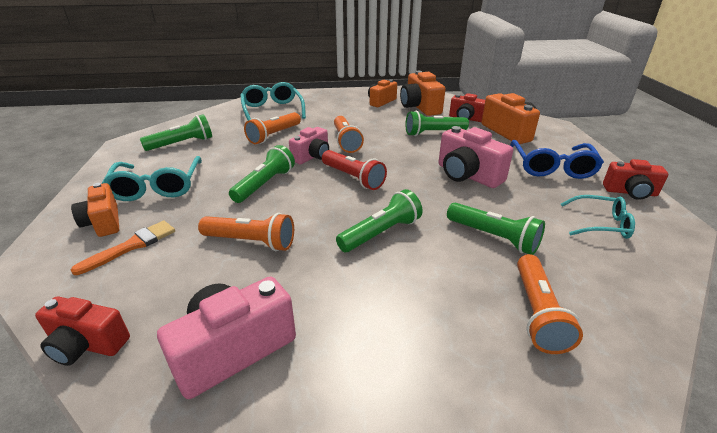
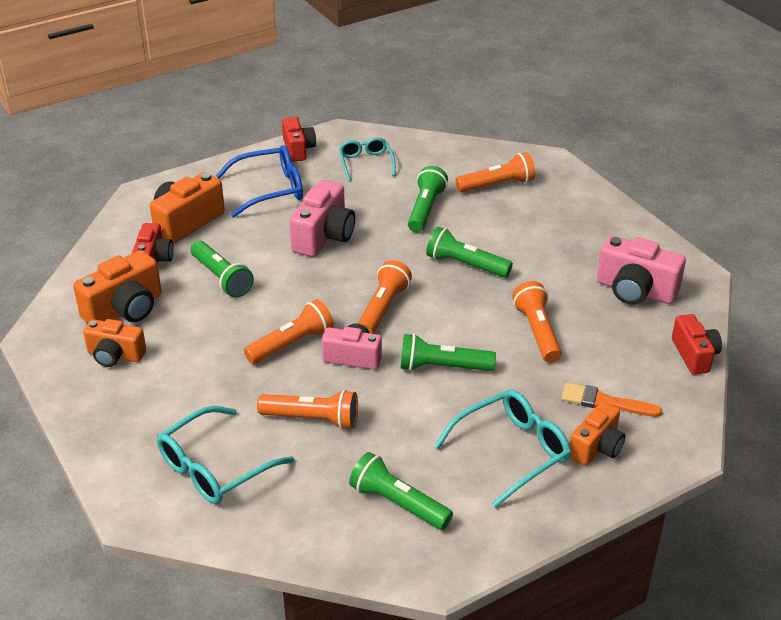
camera: 115 degrees left, 5 degrees up
red flashlight [322,150,387,190] -> orange flashlight [358,260,412,334]

